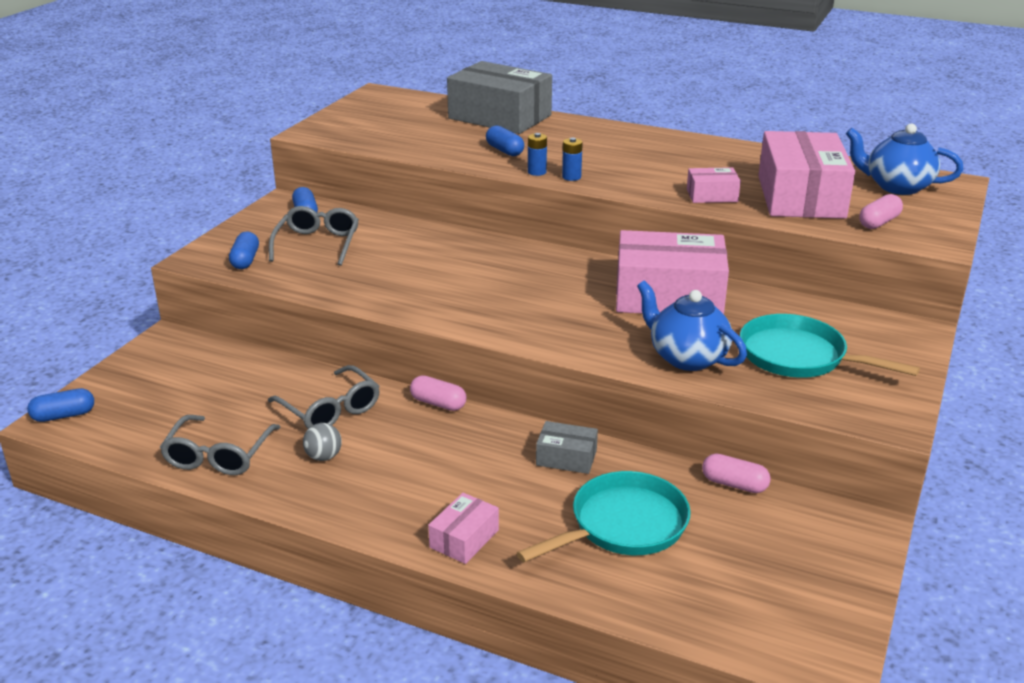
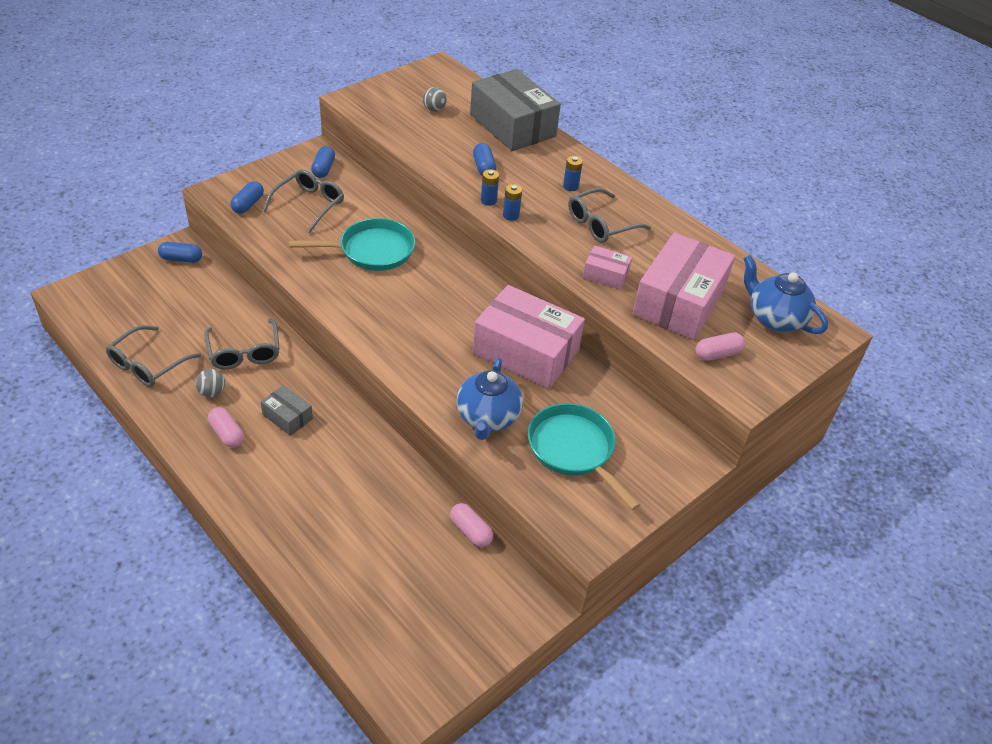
camera: 20 degrees right, 15 degrees up
blue capsule [27,388,94,422] -> blue capsule moved to [158,242,202,263]
pink capsule [410,375,467,411] -> pink capsule moved to [208,407,244,448]
pink box [428,493,499,564] -> none
turquoise pan [517,471,690,562] -> turquoise pan moved to [289,218,415,271]
grey box [536,421,598,474] -> grey box moved to [261,385,313,436]
blue teapot [637,281,747,371] -> blue teapot turned 150 degrees counterclockwise [457,357,523,440]
none -> grey ball [423,87,447,112]
none -> blue battery [563,156,583,191]
none -> grey glasses [568,188,651,243]

